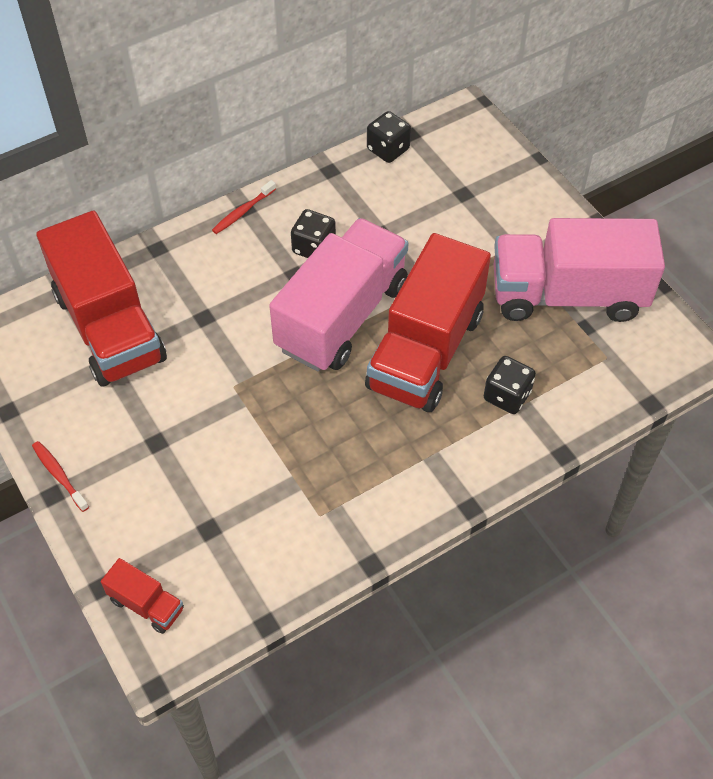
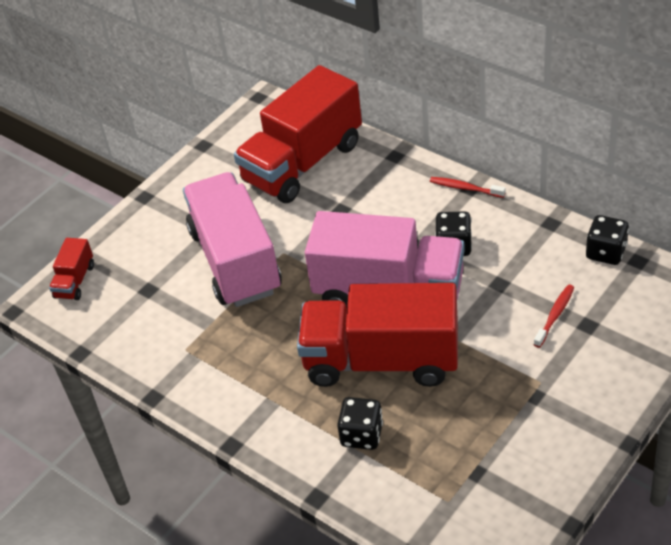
camera: 75 degrees right, 10 degrees down
red toothbrush [32,441,89,512] -> red toothbrush moved to [533,285,574,348]
pink truck [494,218,665,322] -> pink truck moved to [183,172,282,307]

